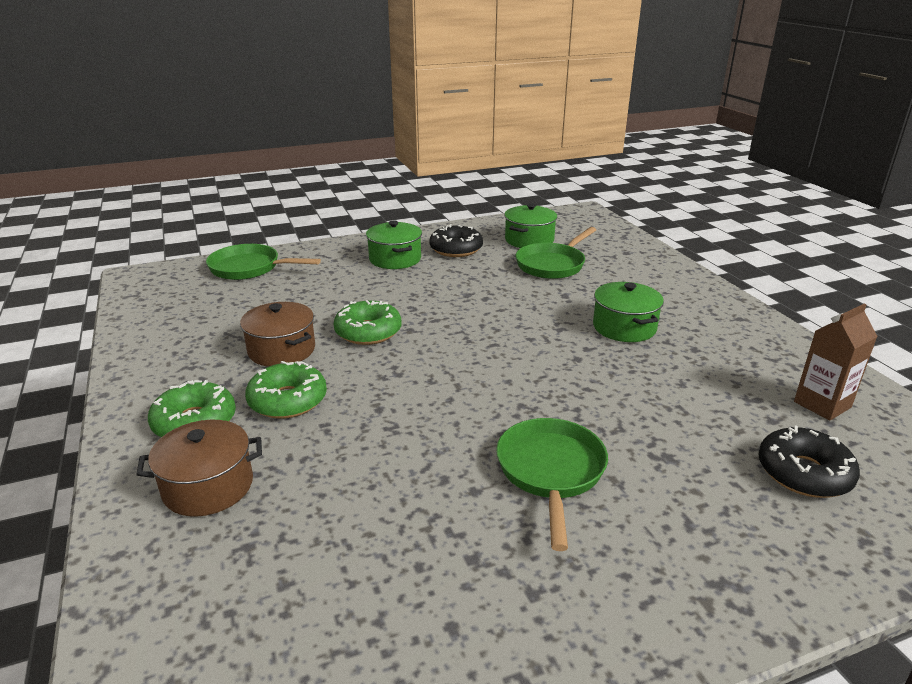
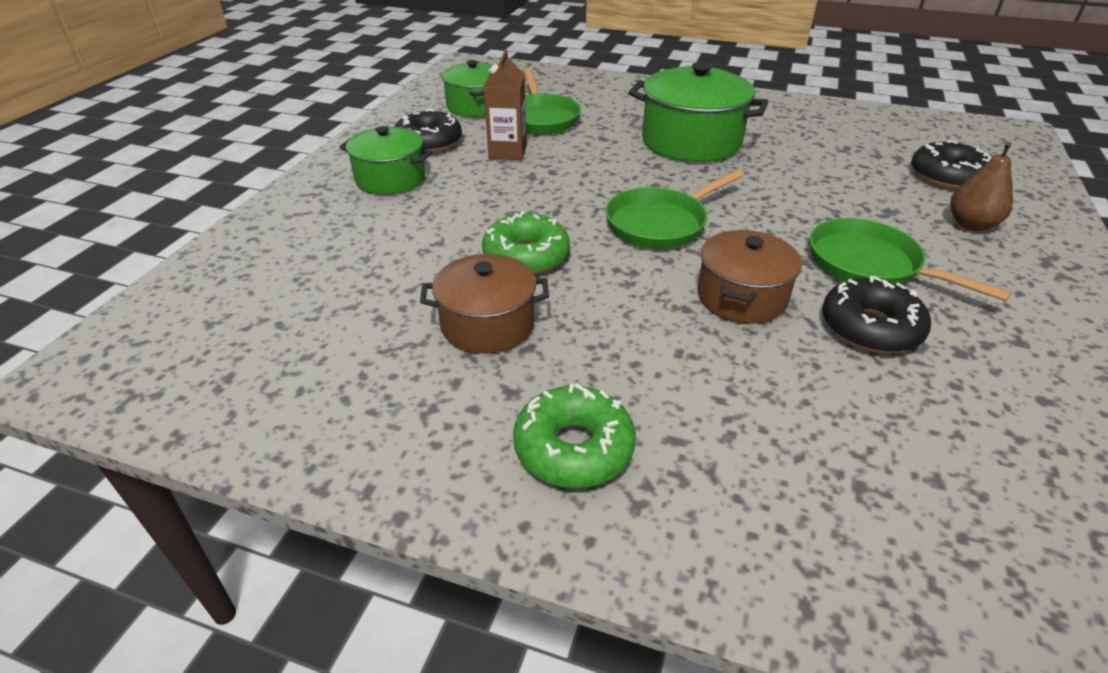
camera: 50 degrees left, 10 degrees up
brown pot [136,420,262,517] -> brown pot moved to [698,230,802,324]
green pan [206,244,321,280] -> green pan moved to [605,169,744,249]
green donut [245,361,327,419] -> none
green pot [593,282,664,342] -> green pot [629,62,769,162], size x1.56
brown carton [794,303,878,421] -> brown carton moved to [484,50,527,160]
none -> black donut [822,276,931,353]
none -> brown pear [950,142,1013,231]

